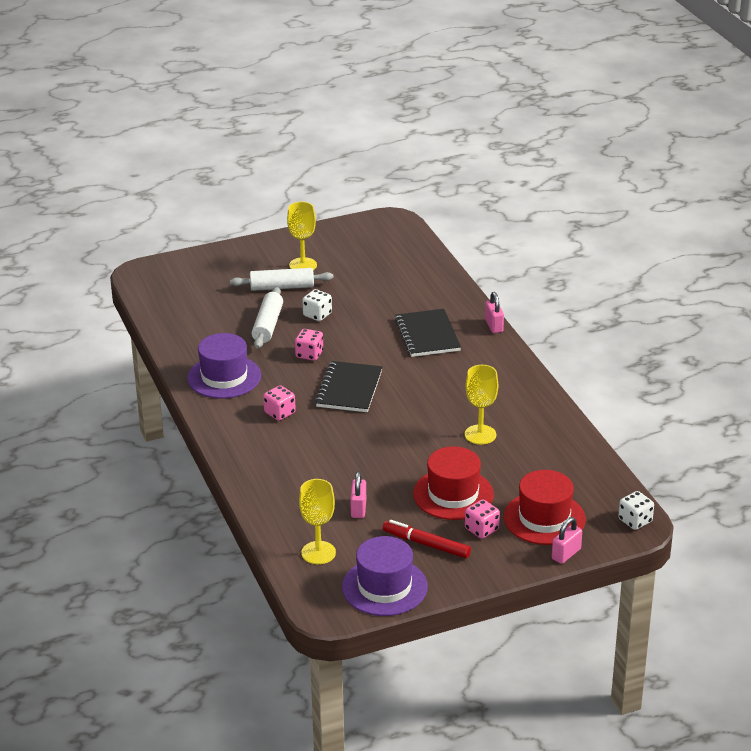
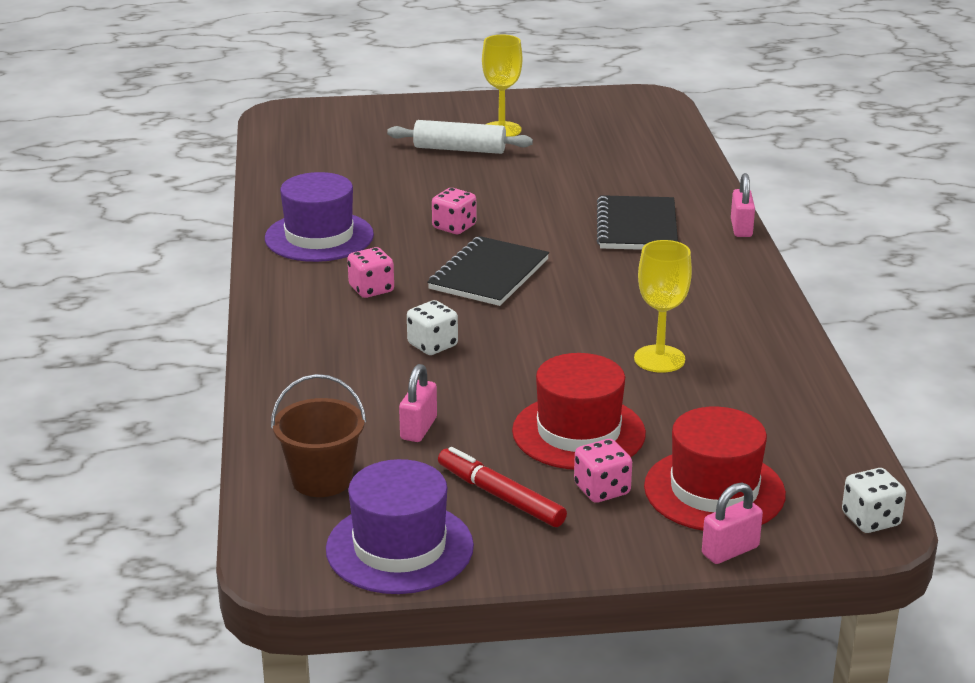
camera: 15 degrees right, 5 degrees down
white rolling pin [252,287,283,349] -> none
yellow goblet [299,479,336,564] -> brown bucket [271,374,366,497]
white dice [302,289,332,321] -> white dice moved to [407,300,458,355]

